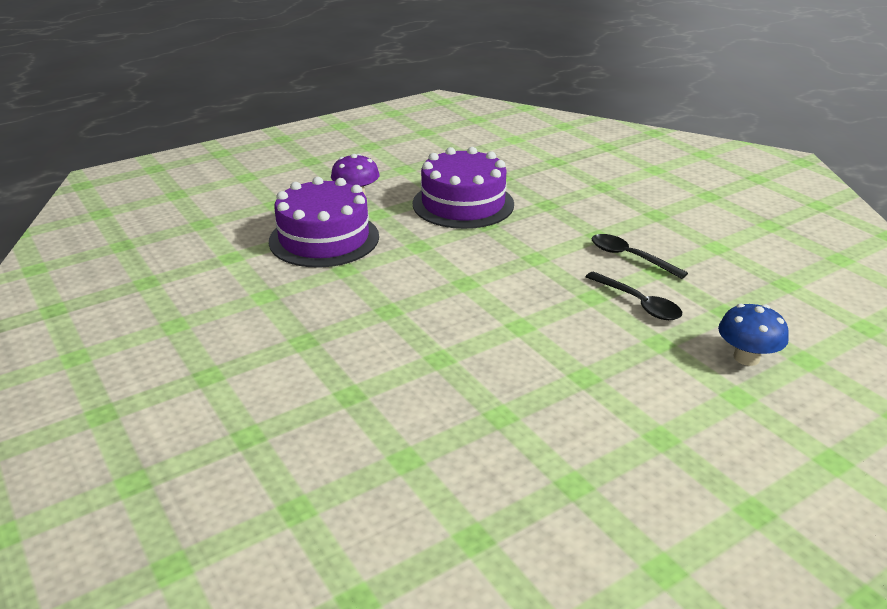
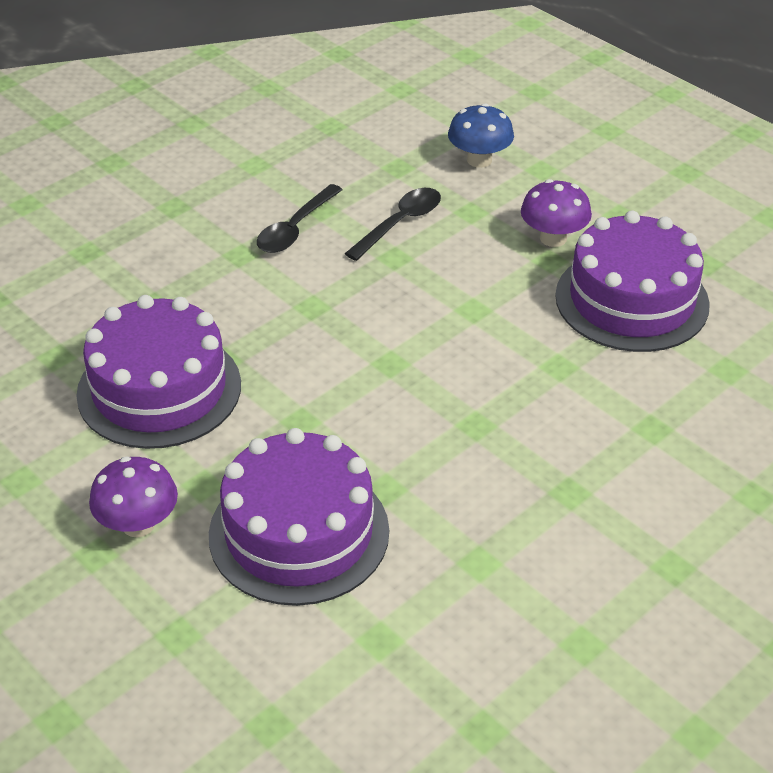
camera: 100 degrees left, 10 degrees up
none -> purple mushroom [521,179,592,247]
none -> purple cake [555,211,710,352]

